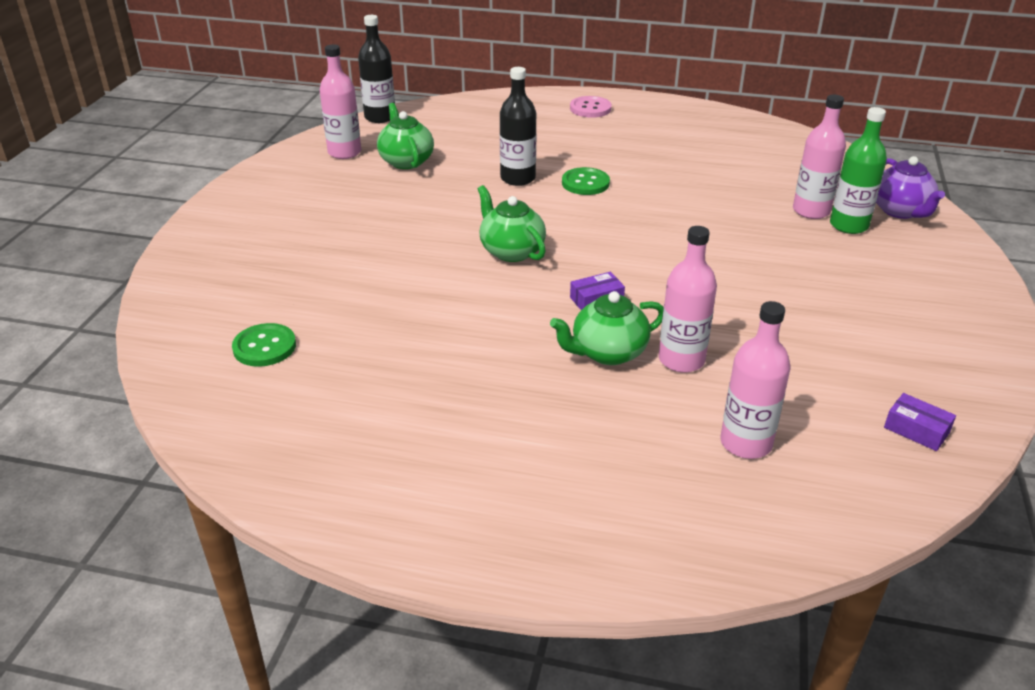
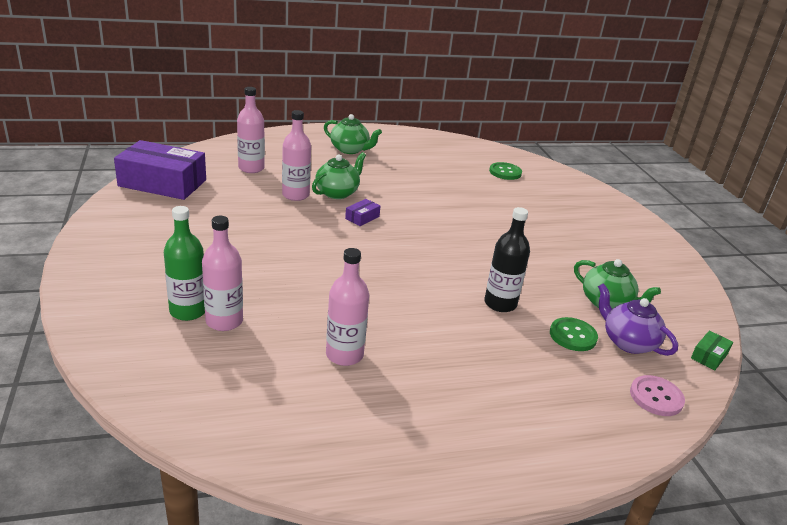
camera: 150 degrees right, 5 degrees down
pink bottle [320,44,361,159] -> pink bottle moved to [326,248,369,366]
black bottle [358,15,395,123] -> green box [691,331,733,370]
green teapot [478,185,546,262] -> green teapot moved to [324,114,382,154]
green button [562,167,610,195] -> green button moved to [550,317,598,351]
pink button [570,96,612,118] -> pink button moved to [630,375,685,416]
purple teapot [876,156,945,219] -> purple teapot moved to [598,283,678,356]
purple box [884,393,956,451] -> purple box [114,140,206,200], size x2.46

